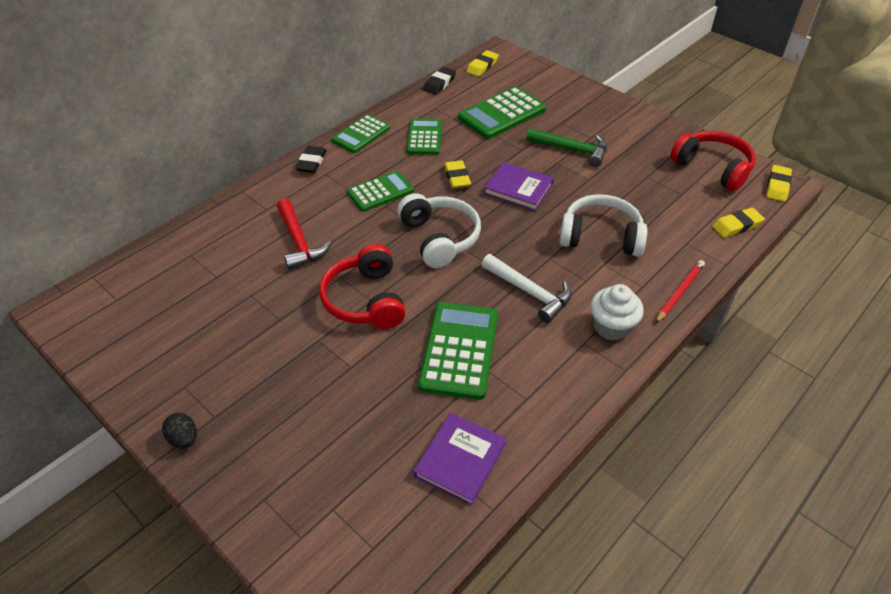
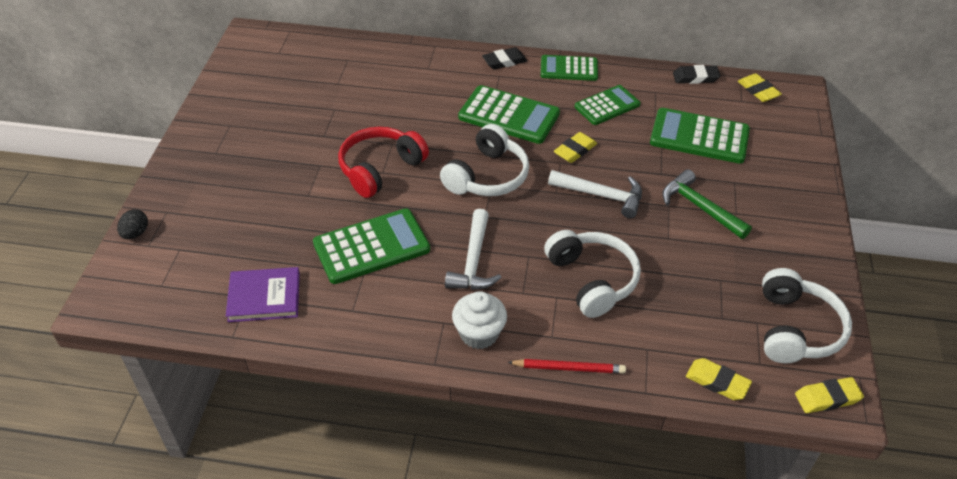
camera: 55 degrees right, 0 degrees up
black egg [162,413,197,448] -> black egg moved to [117,209,148,239]
red hammer [277,199,332,270] -> none
green calculator [347,171,414,212] -> green calculator [458,85,560,144], size x1.52
yellow eraser [466,50,499,77] -> yellow eraser turned 60 degrees clockwise [738,73,782,102]
purple book [484,162,554,211] -> white hammer [548,170,642,218]
green hammer [526,128,607,167] -> green hammer turned 150 degrees clockwise [662,169,752,239]
red headphones [670,131,756,191] -> white headphones [762,268,852,363]

